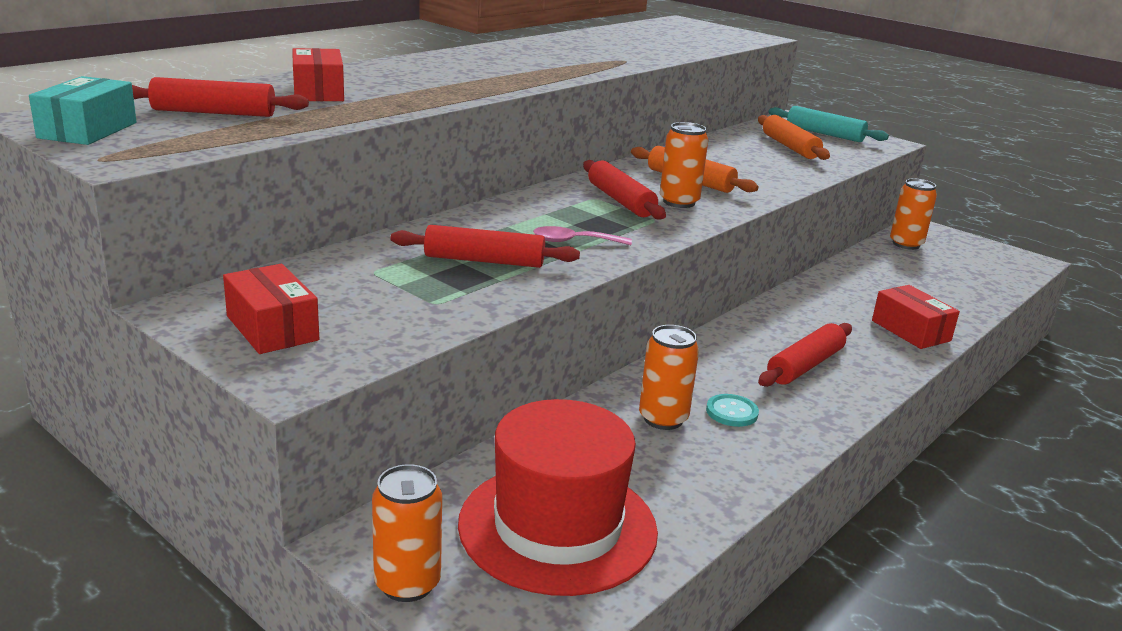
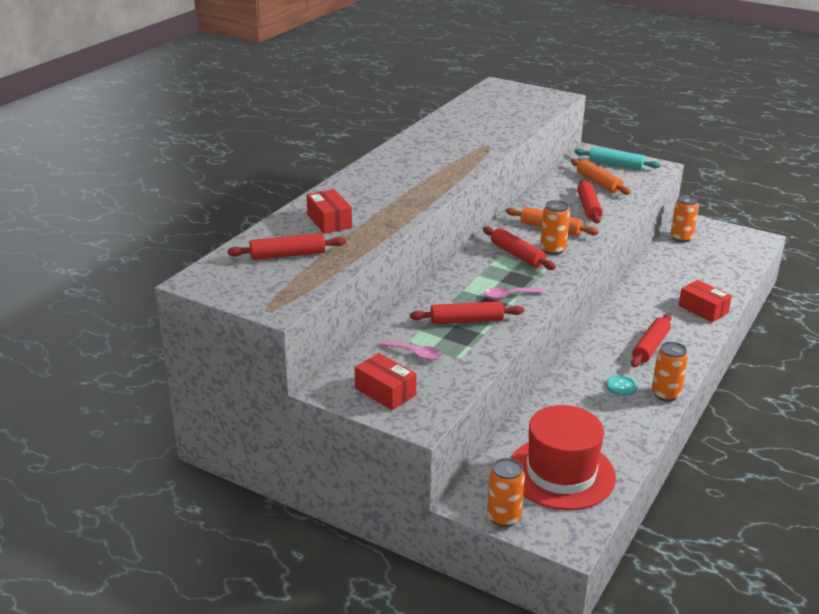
camera: 10 degrees left, 5 degrees up
turquoise box [29,76,137,145] -> none
orange can [639,325,699,430] -> orange can moved to [652,342,688,401]
none -> pink spoon [379,340,442,360]
none -> red rolling pin [577,179,603,224]

